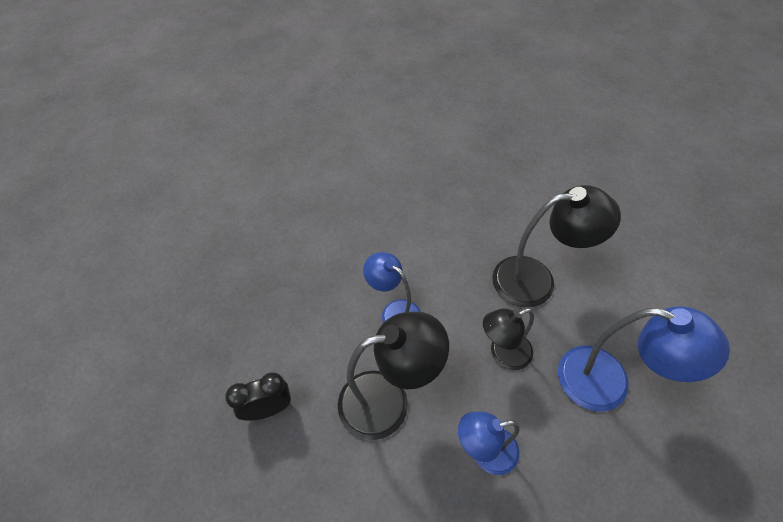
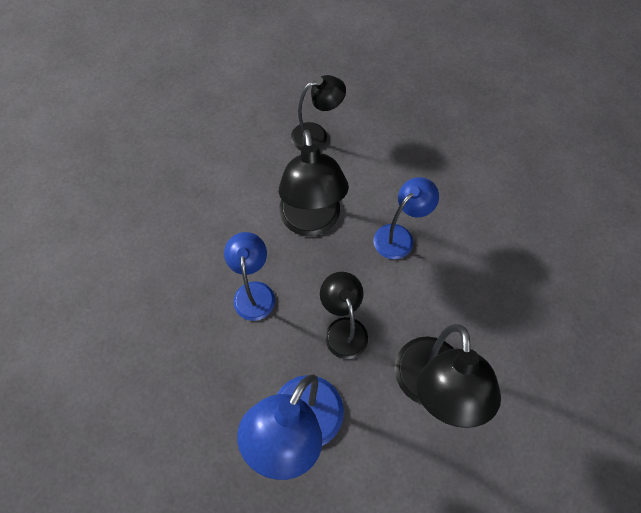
camera: 95 degrees right, 10 degrees up
black clock [225,372,291,421] -> black lamp [291,75,346,150]

